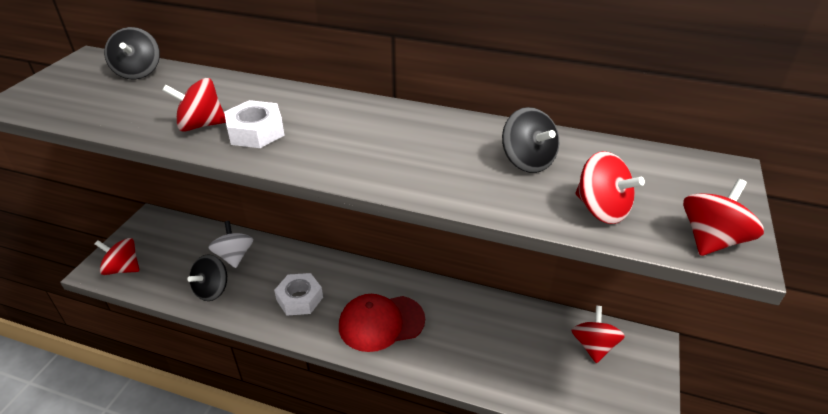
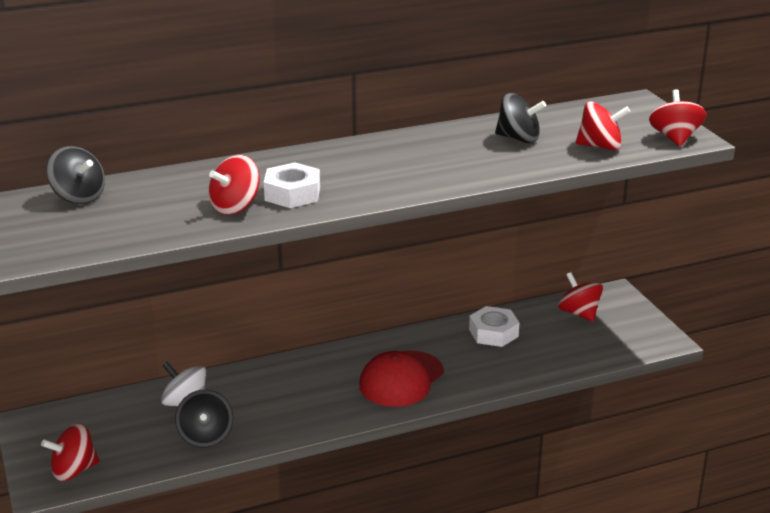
camera: 40 degrees left, 10 degrees down
white nut [274,273,323,315] -> white nut moved to [469,306,519,347]

